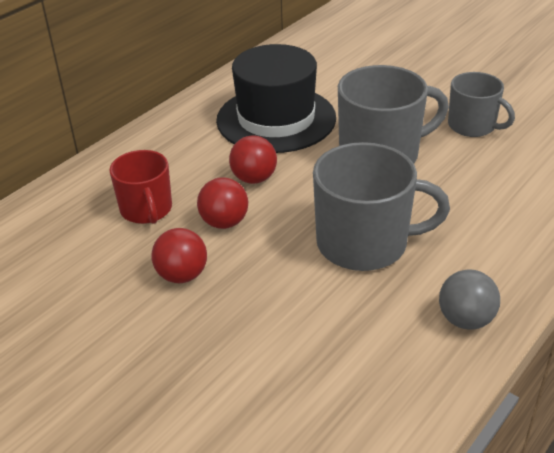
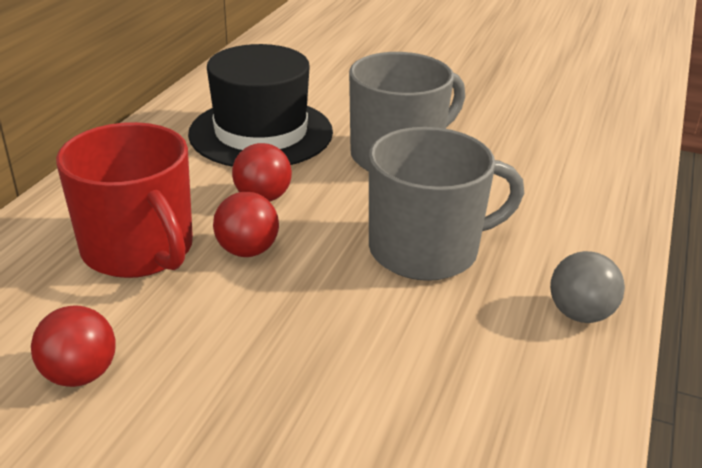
camera: 20 degrees left, 5 degrees down
red mug [110,150,172,224] -> red mug [56,122,193,278], size x1.61
red ball [152,228,207,283] -> red ball moved to [31,305,116,387]
grey mug [448,72,515,137] -> none

